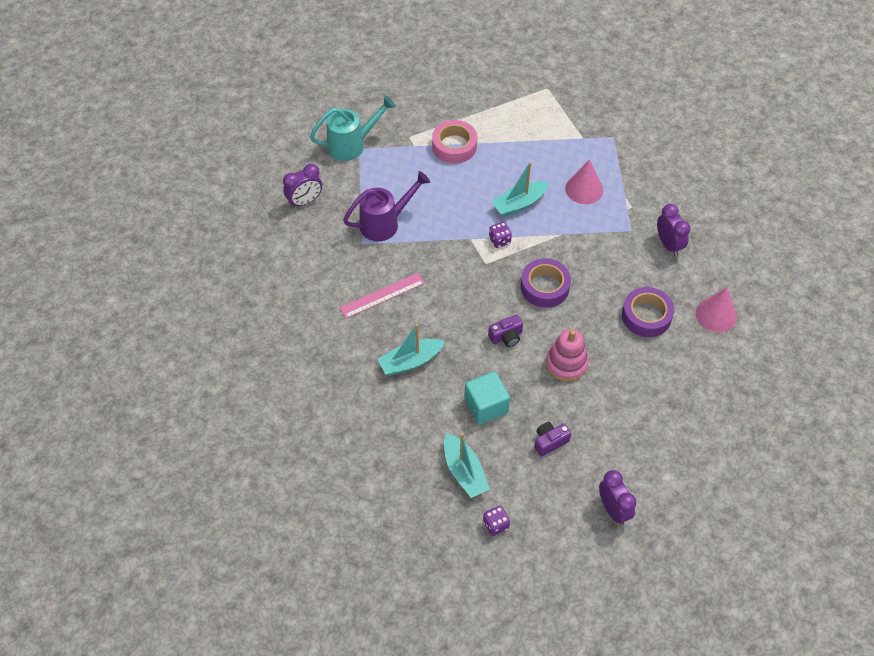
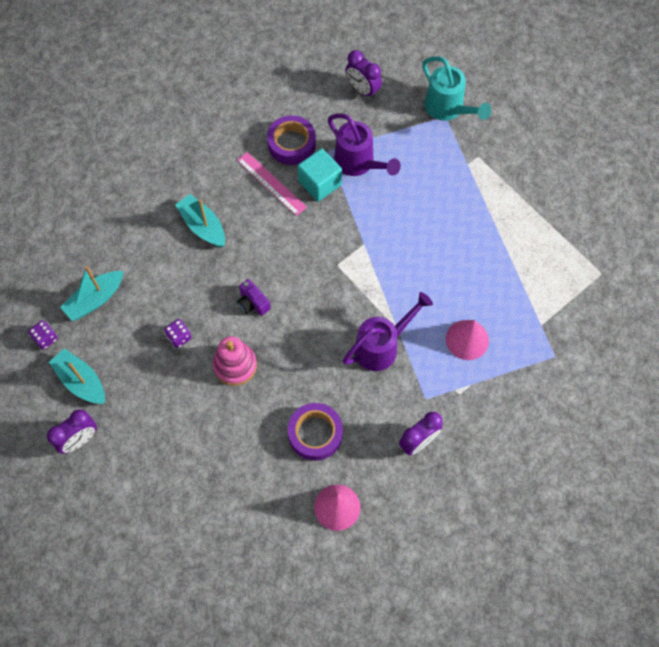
camera: 75 degrees right, 10 degrees up
pink tape [432,120,477,164] -> none
turquoise cube [464,371,510,425] -> turquoise cube moved to [298,148,342,202]
purple dice [489,222,512,248] -> purple dice moved to [164,319,191,348]
turquoise boat [491,162,550,217] -> turquoise boat moved to [49,348,105,404]
purple tape [521,258,571,308] -> purple tape moved to [267,115,316,165]
purple camera [534,422,571,457] -> none
none -> purple watering can [343,292,433,371]

